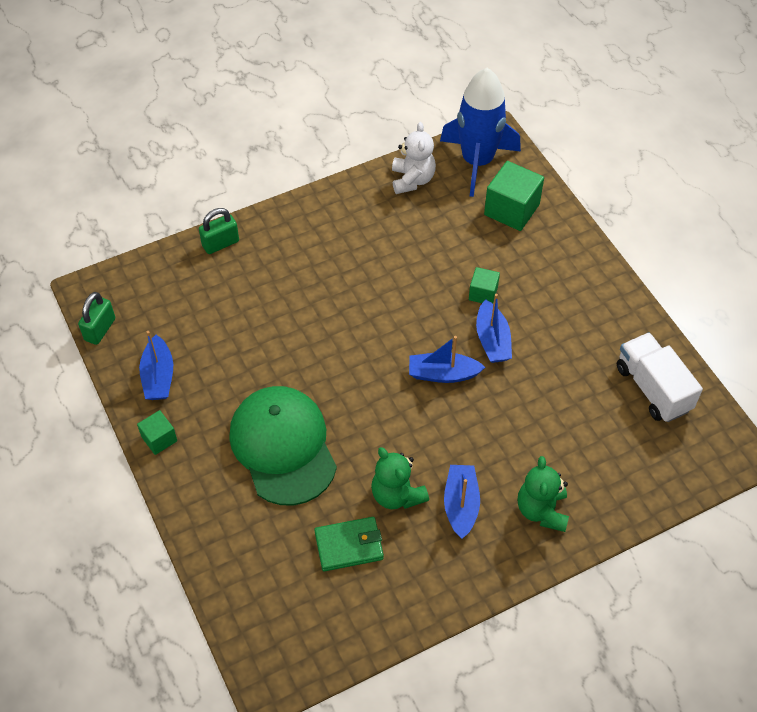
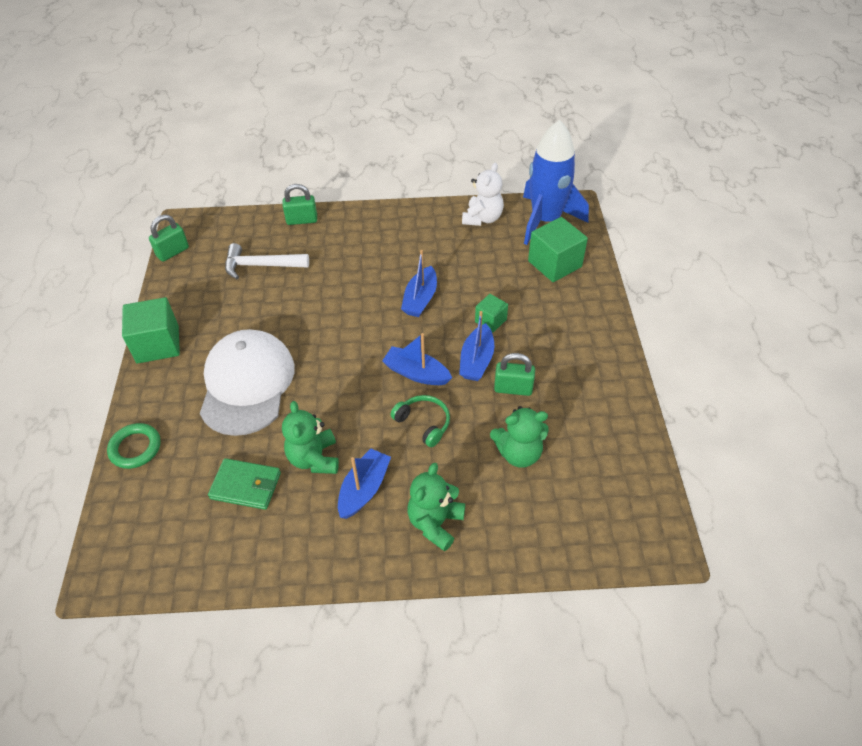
camera: 25 degrees right, 5 degrees down
green cube [137,410,177,455] -> green cube [122,297,180,364], size x1.79
blue boat [139,331,173,400] -> blue boat moved to [401,250,437,317]
green cap [229,386,337,506] -> white cap [200,329,295,436]
white truck [617,332,703,422] -> none
none -> green ring [107,423,161,469]
none -> white hammer [225,243,309,279]
none -> green headphones [391,395,450,447]
none -> green teddy bear [490,406,549,467]
none -> green padlock [494,353,535,396]

